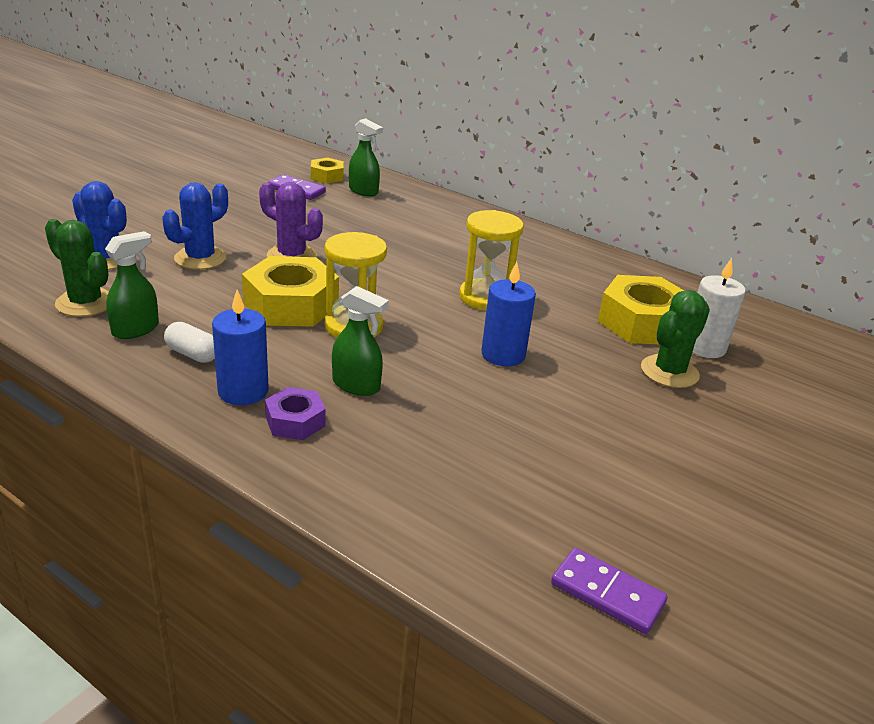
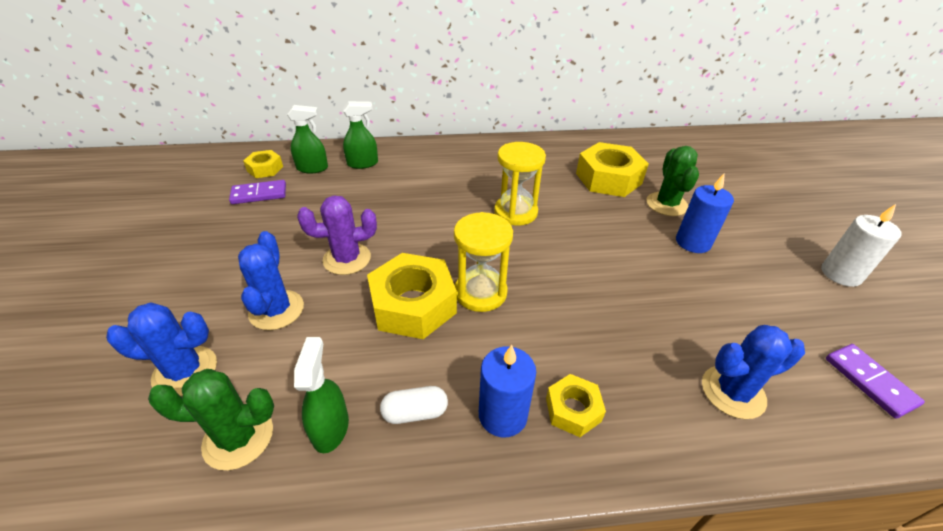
camera: 40 degrees left, 10 degrees up
purple nut [265,387,326,440] -> yellow nut [546,374,606,437]
green spray bottle [332,286,389,396] -> green spray bottle moved to [343,101,378,169]
blue candle [481,261,536,367] -> blue candle moved to [676,174,734,253]
purple domino [551,548,668,634] -> purple domino turned 75 degrees clockwise [826,344,925,419]
white candle [692,258,746,358] -> white candle moved to [821,204,902,287]
none -> blue cactus [702,325,805,419]

